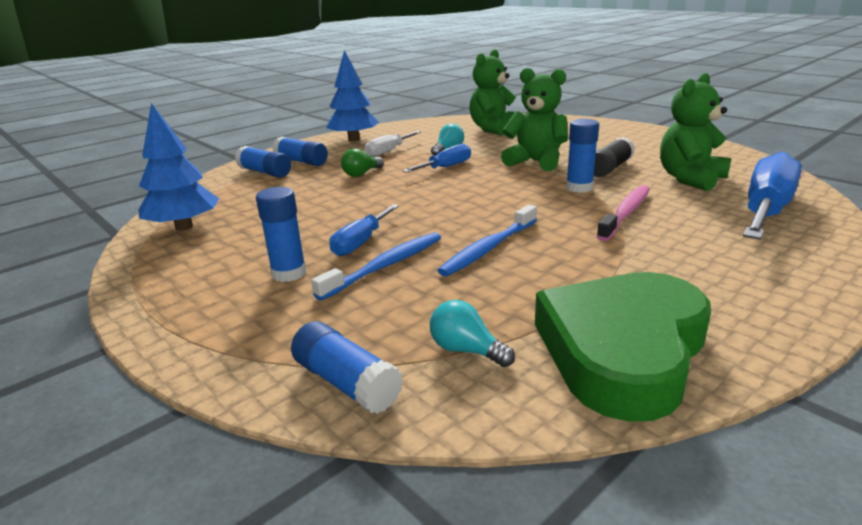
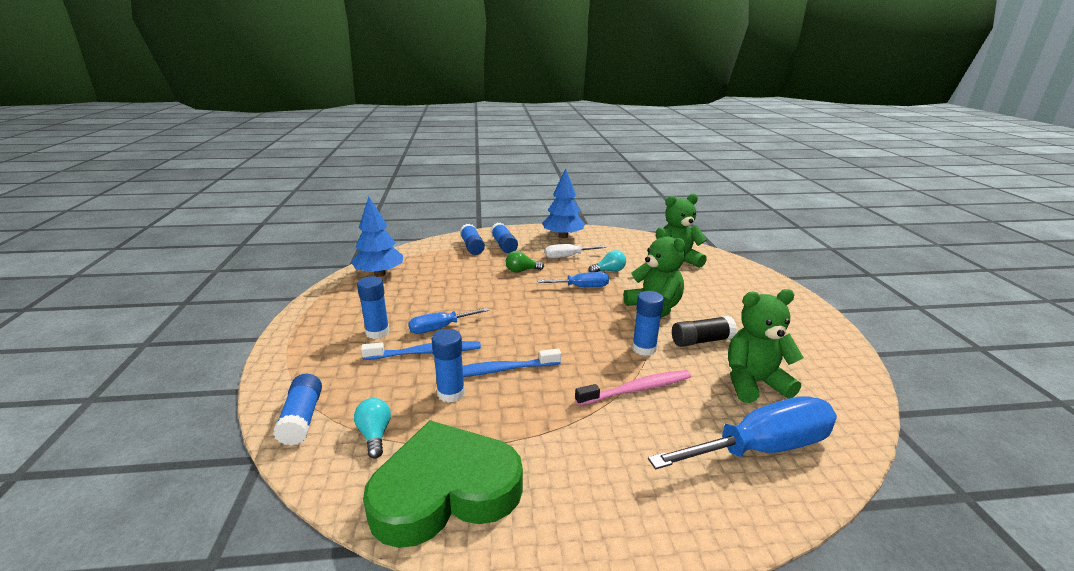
camera: 35 degrees right, 0 degrees up
none -> blue glue stick [432,329,465,403]

